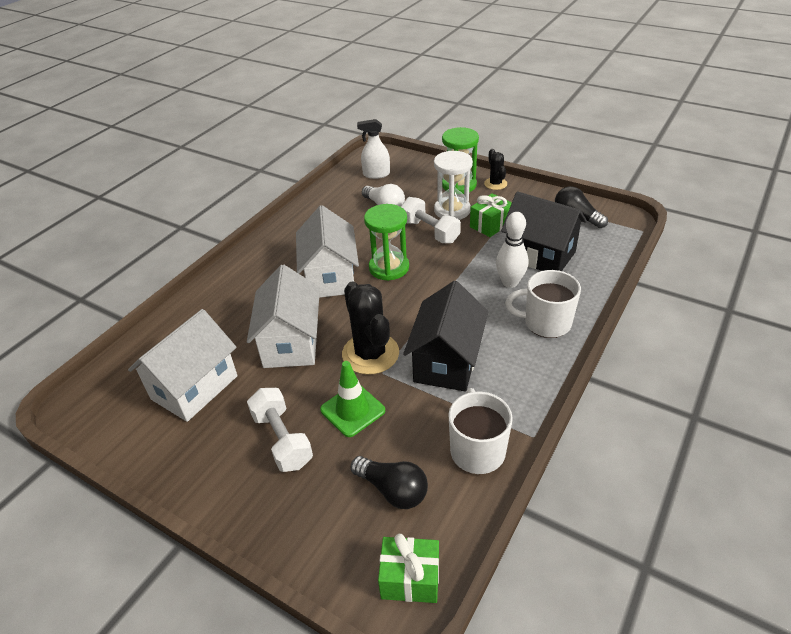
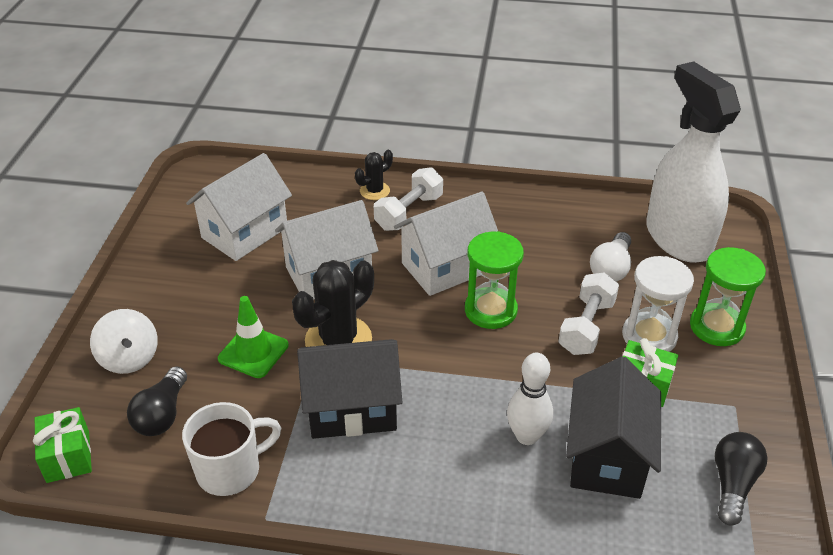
camera: 65 degrees right, 0 degrees up
white house [128,309,237,422] -> white house turned 60 degrees counterclockwise [186,153,292,261]
white dumbbell [247,388,313,472] -> white dumbbell moved to [374,167,443,231]
white spray bottle [357,119,390,179] -> white spray bottle [646,61,741,263], size x2.15
black cactus [484,149,507,190] -> black cactus moved to [355,150,393,200]
white mug [505,270,581,338] -> none
none -> white spinning top [90,309,158,374]

